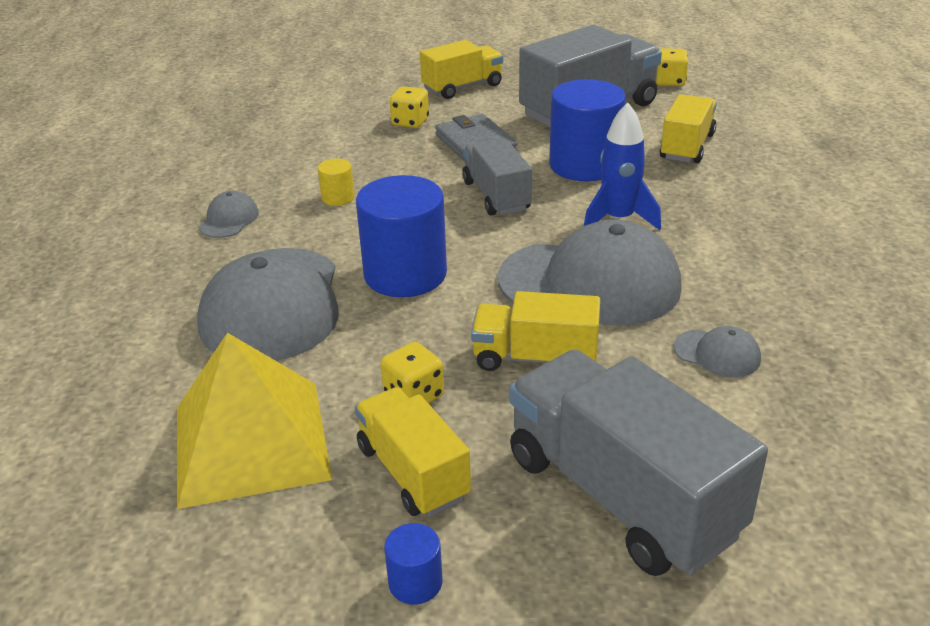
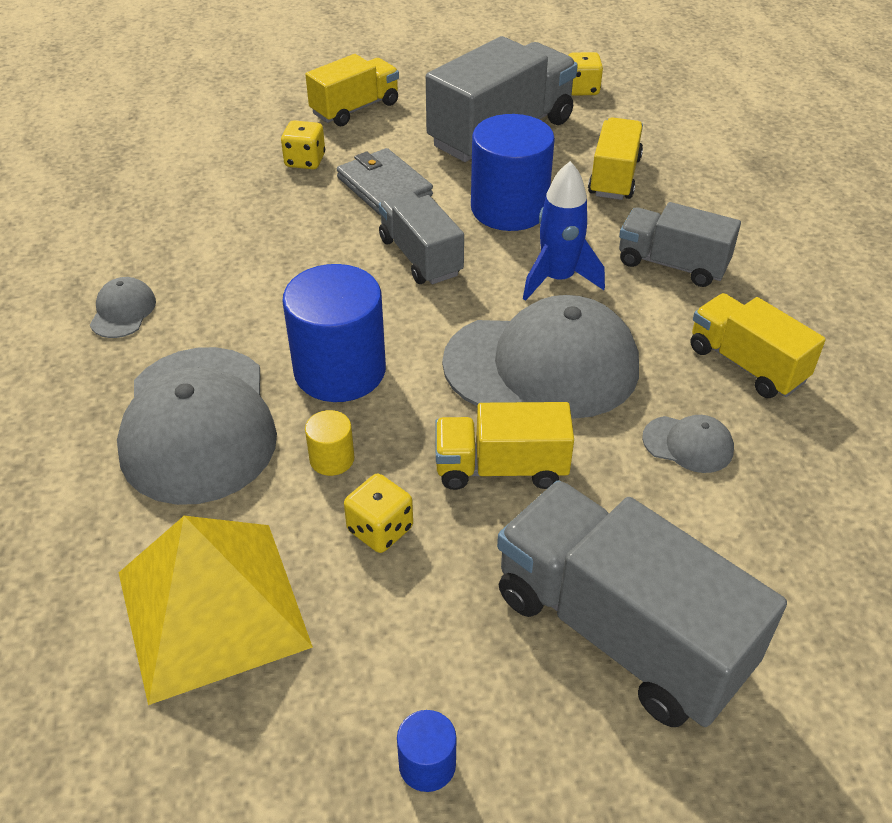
camera: 10 degrees left, 10 degrees up
yellow cylinder [318,159,355,206] -> yellow cylinder moved to [305,410,354,476]
yellow truck [355,387,471,517] -> yellow truck moved to [690,293,826,398]
none -> grey truck [619,202,741,287]

